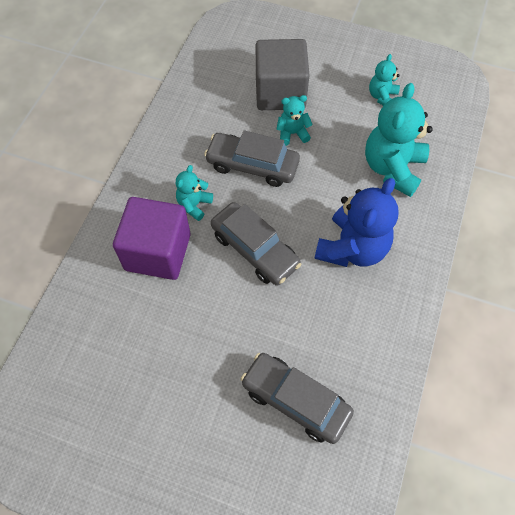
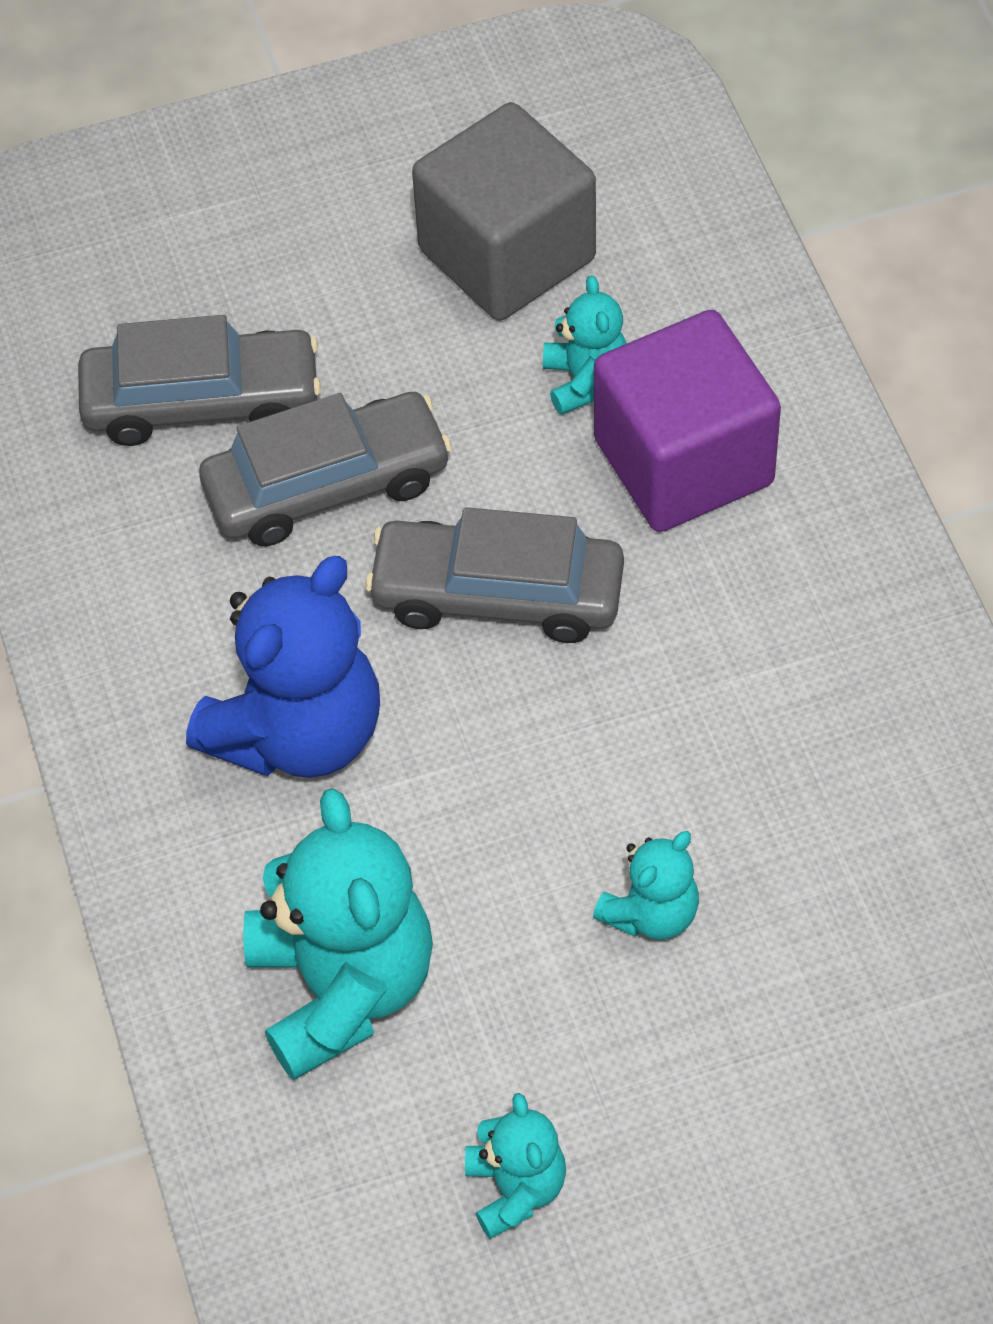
camera: 145 degrees right, 5 degrees down
turquoise teddy bear [176,165,213,221] -> turquoise teddy bear moved to [543,275,627,415]
grey car [204,130,300,187] -> grey car moved to [199,392,452,546]
grey cube [256,39,310,110] -> grey cube moved to [412,102,596,321]
blue teddy bear [314,178,399,267] -> blue teddy bear turned 135 degrees counterclockwise [186,556,380,778]

